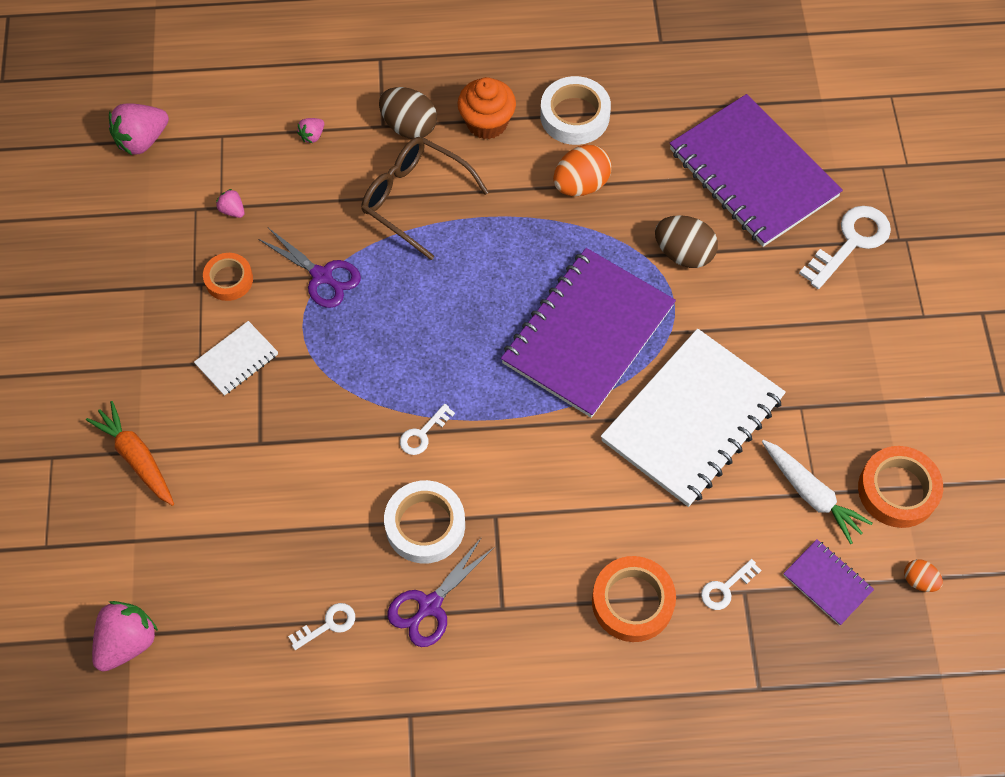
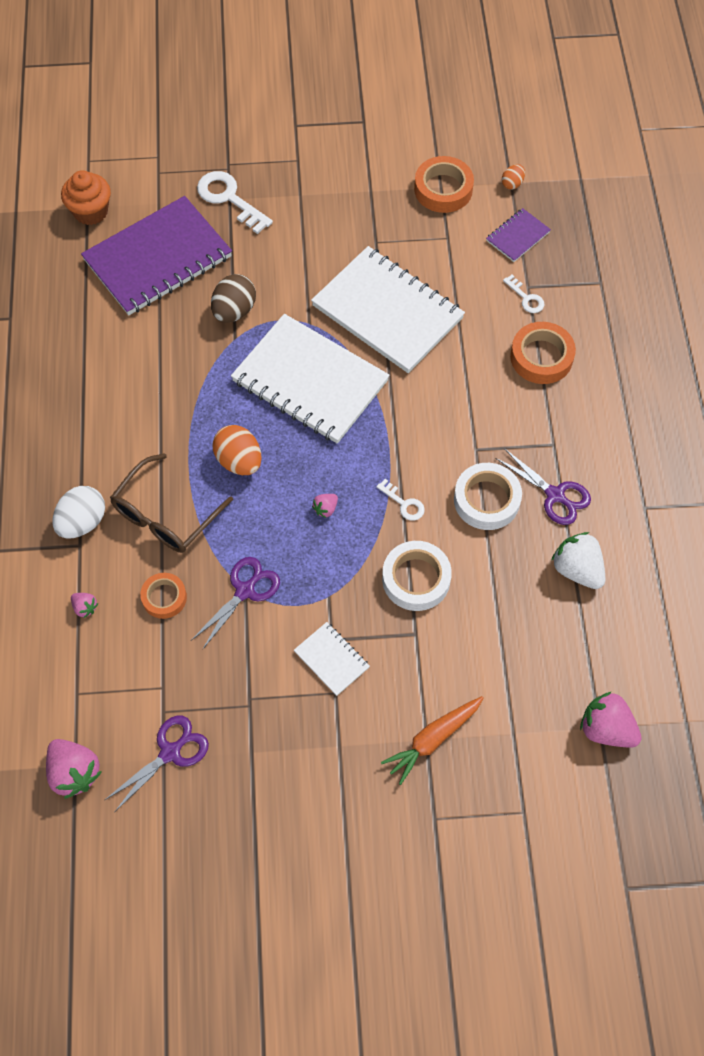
camera: 90 degrees left, 0 degrees up
orange tape [203,253,253,301] -> orange tape moved to [140,573,187,619]
pink strawberry [216,189,244,218] -> pink strawberry moved to [312,494,338,518]
white key [288,603,355,650] -> white strawberry [551,532,605,589]
brown egg [379,87,437,139] -> white egg [52,486,105,538]
orange cupcake [457,77,516,139] -> orange cupcake moved to [61,170,111,225]
purple notebook [501,248,676,418] -> white notebook [231,314,390,444]
white tape [540,76,611,145] -> white tape moved to [382,541,452,611]
orange egg [553,145,612,196] -> orange egg moved to [212,425,262,475]
white carrot [762,440,873,544] -> none
none -> purple scissors [105,716,209,811]

